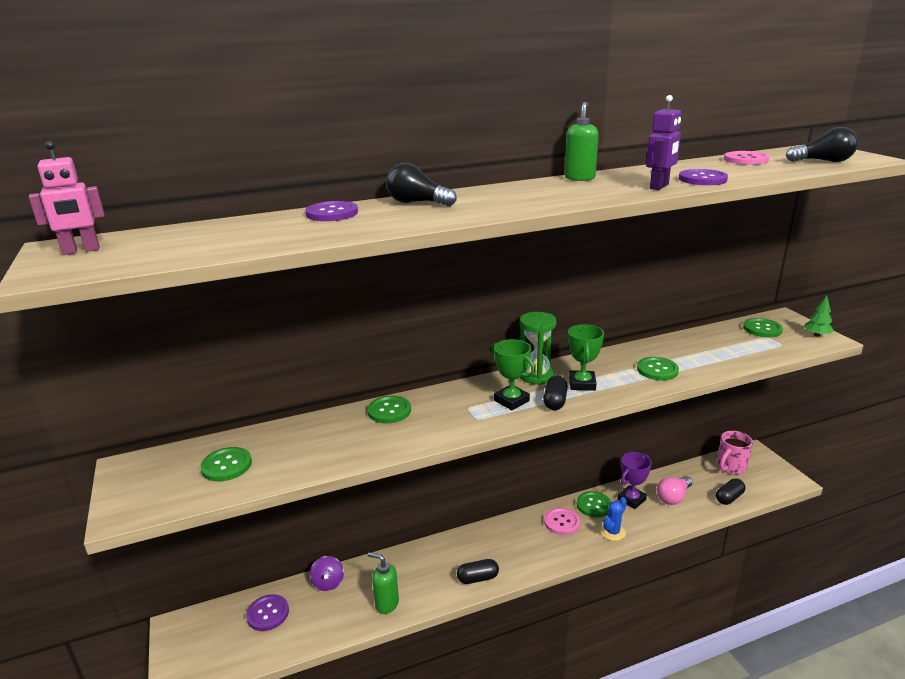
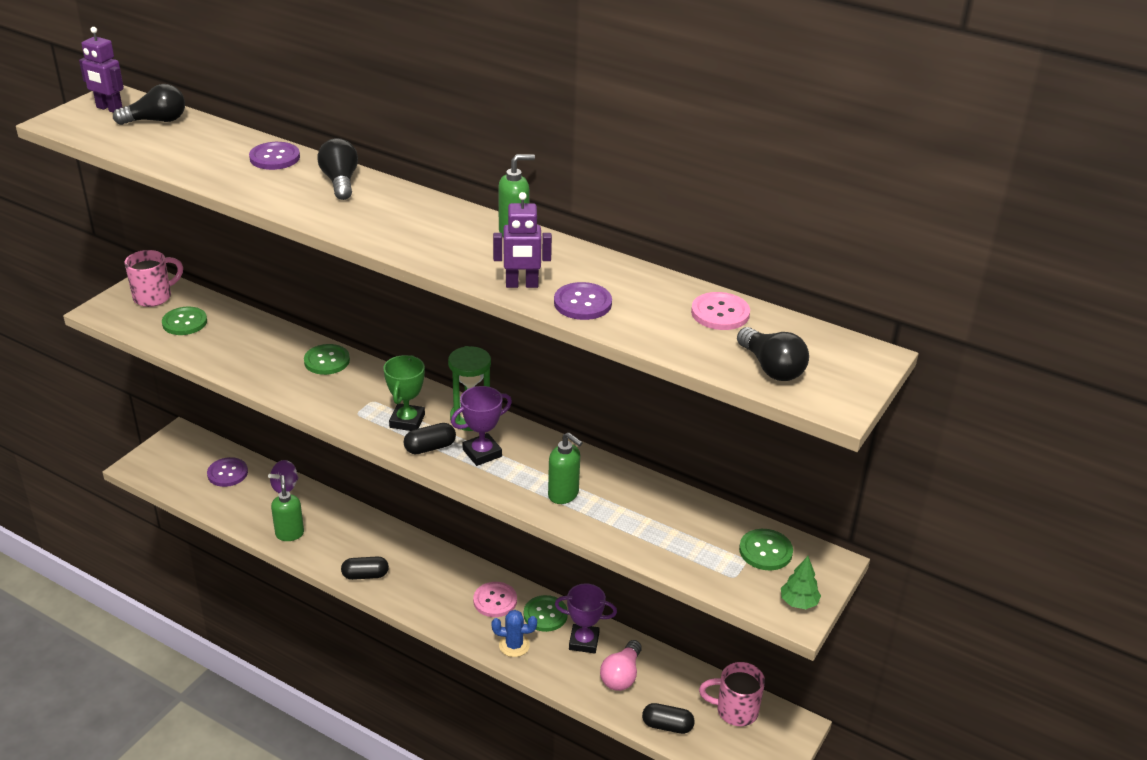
camera: 50 degrees right, 10 degrees up
pink robot [28,141,104,255] -> purple robot [79,27,124,113]
black capsule [457,559,499,584] -> black capsule turned 45 degrees counterclockwise [341,556,389,580]
green trophy [568,324,604,391] -> purple trophy [451,386,512,466]
green button [637,357,679,381] -> green soap dispenser [548,432,583,504]
pink light bulb [657,476,692,505] -> pink light bulb turned 75 degrees counterclockwise [600,640,642,691]
none -> black light bulb [113,84,185,125]
none -> pink mug [124,250,183,307]

